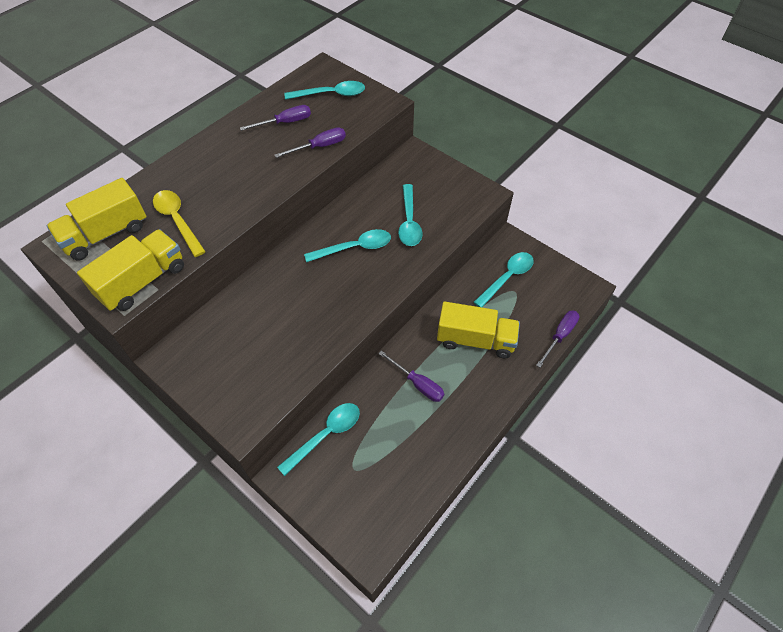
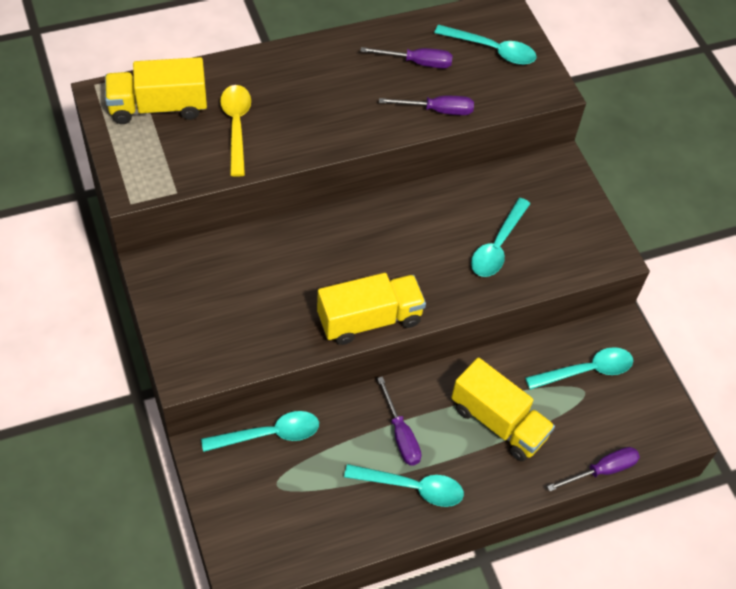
camera: 25 degrees right, 0 degrees up
yellow truck [77,229,184,311] -> yellow truck moved to [317,273,426,345]
turquoise spoon [304,229,391,262] -> turquoise spoon moved to [344,464,464,507]

